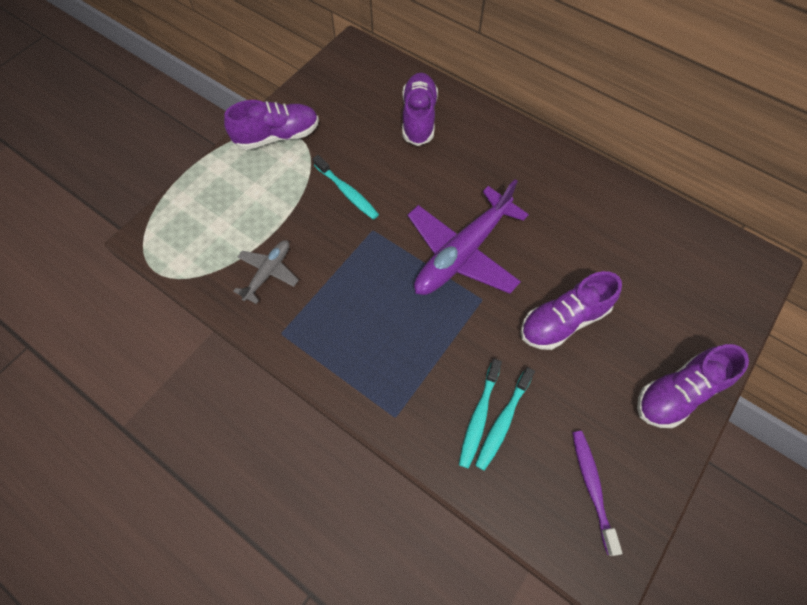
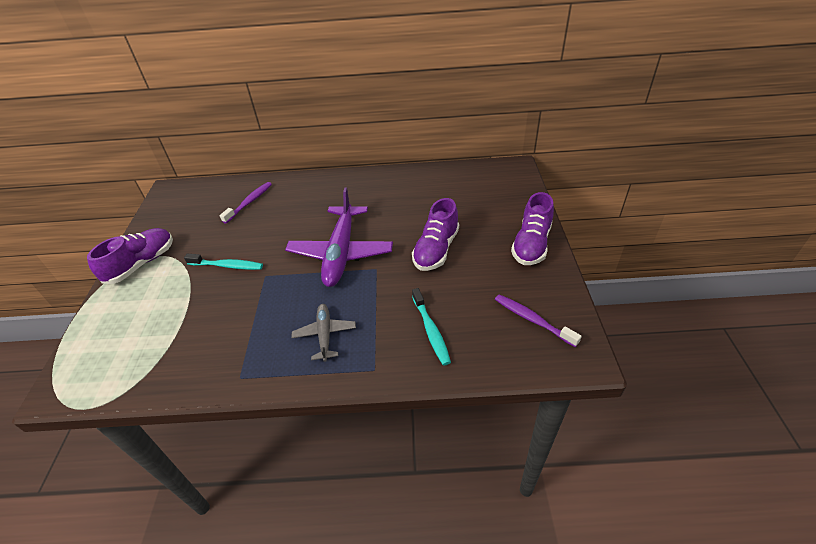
camera: 35 degrees left, 20 degrees down
grey plane [233,240,299,304] -> grey plane moved to [292,304,356,362]
purple shoe [402,73,438,146] -> purple toothbrush [220,182,272,224]
turquoise toothbrush [475,367,535,471] -> none

